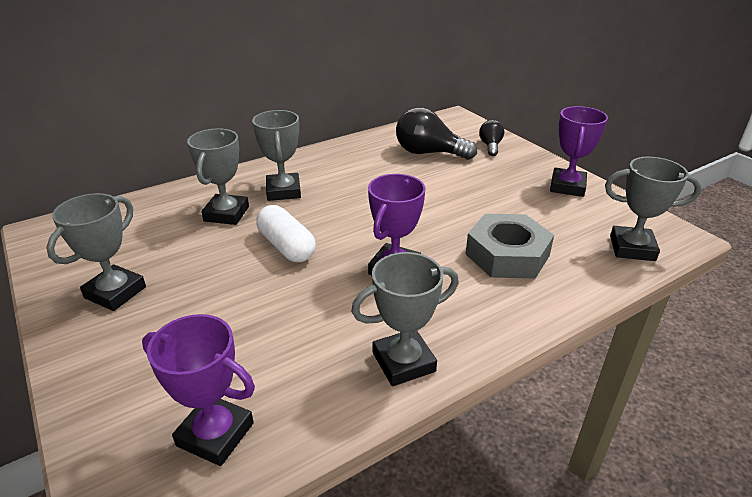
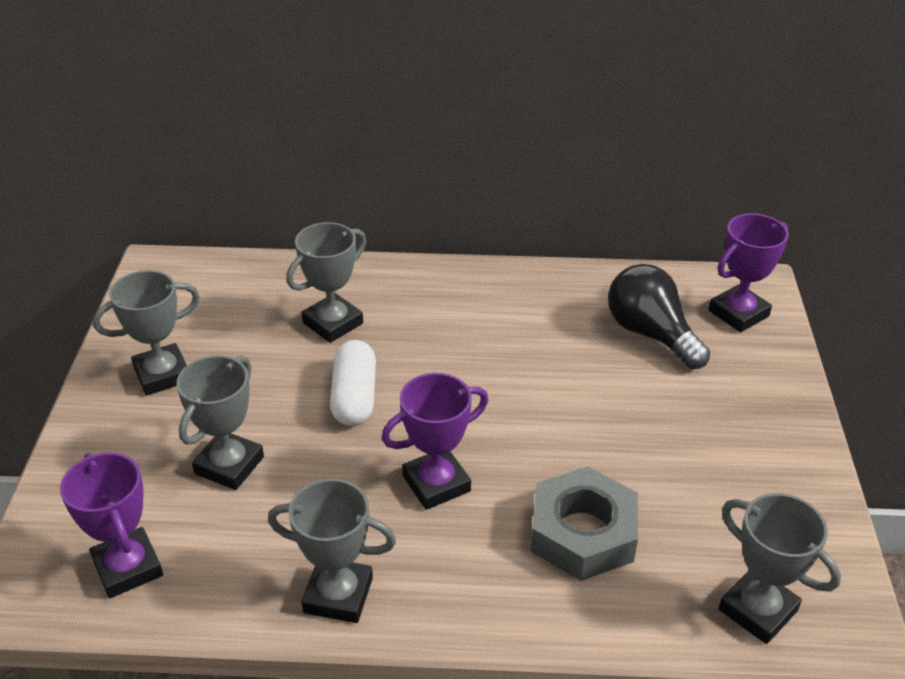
camera: 35 degrees right, 5 degrees up
grey trophy [252,110,301,201] -> grey trophy moved to [176,355,264,490]
black light bulb [479,120,504,156] -> none
purple trophy [550,106,608,197] -> purple trophy moved to [709,213,789,332]

